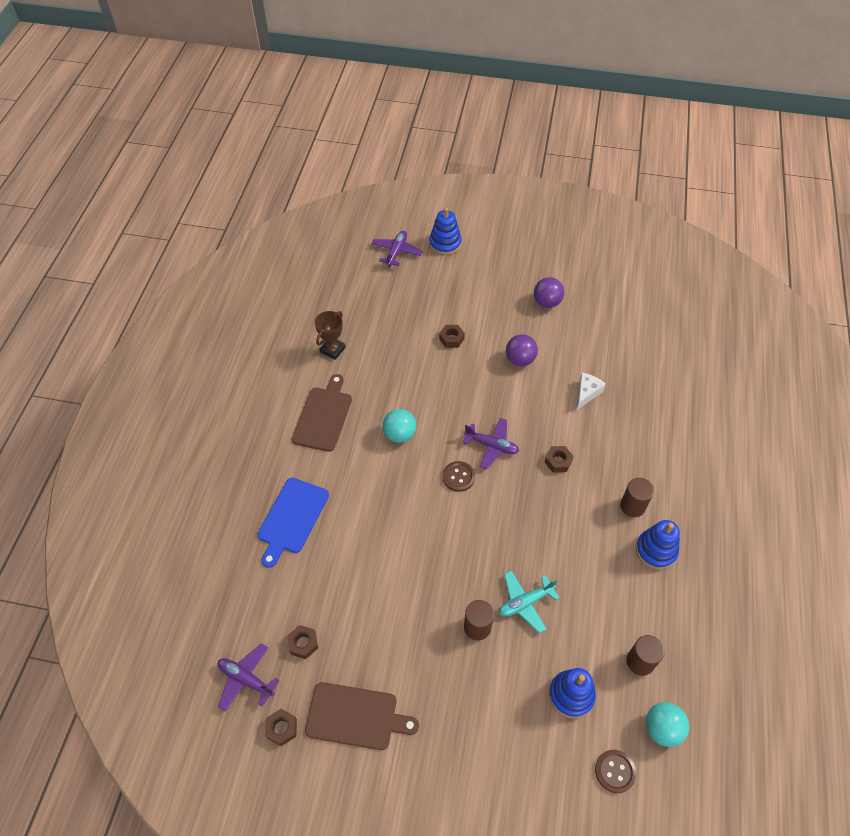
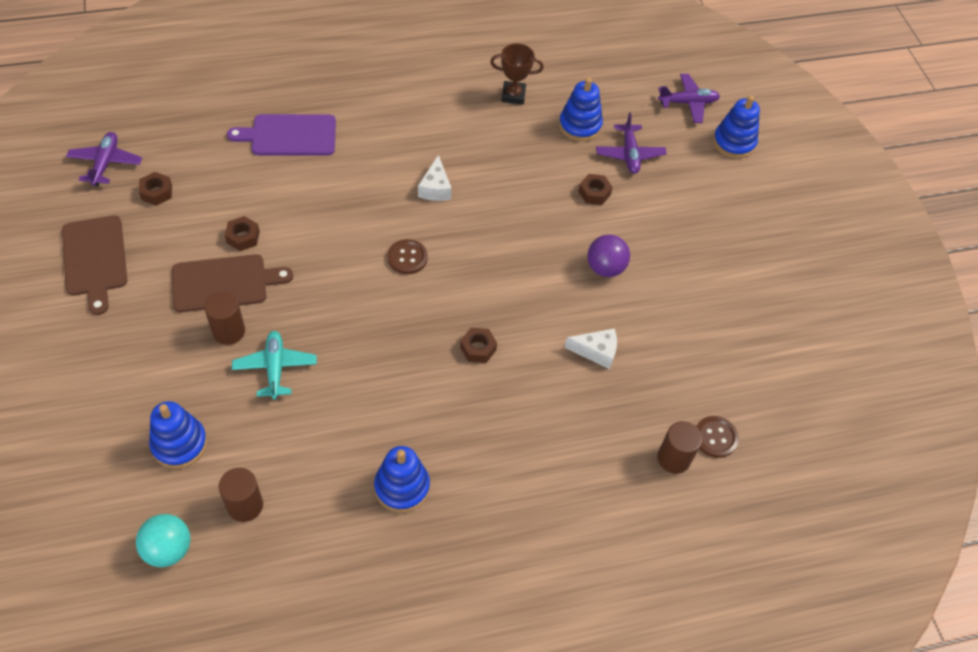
camera: 60 degrees right, 0 degrees up
blue cutting board [258,478,329,568] -> purple cutting board [227,114,336,155]
brown nut [265,709,297,746] -> brown nut moved to [225,216,260,251]
brown cutting board [292,374,352,452] -> brown cutting board moved to [172,254,293,312]
turquoise ball [382,409,416,443] -> white cheese [418,155,452,201]
purple plane [463,418,519,469] -> purple plane moved to [596,112,667,174]
turquoise plane [499,570,560,633] -> turquoise plane turned 45 degrees clockwise [232,331,317,399]
purple ball [534,277,564,308] -> none
brown button [595,750,636,793] -> brown button moved to [696,416,739,458]
brown cylinder [620,478,654,517] -> brown cylinder moved to [658,421,702,474]
none -> blue stacking toy [559,78,603,141]

